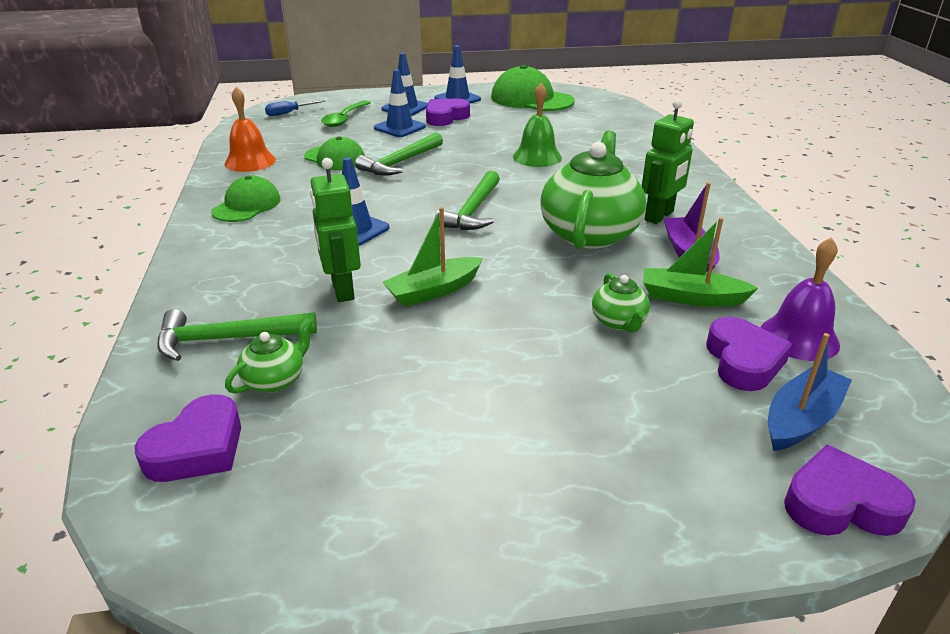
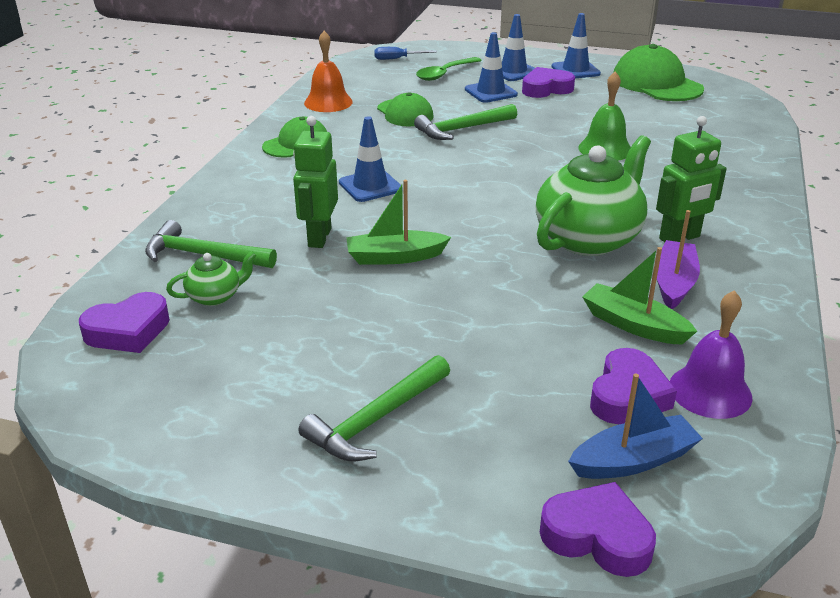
camera: 25 degrees right, 0 degrees up
green hammer [434,171,500,230] -> green hammer moved to [298,355,450,461]
green teapot [592,273,650,332] -> none

